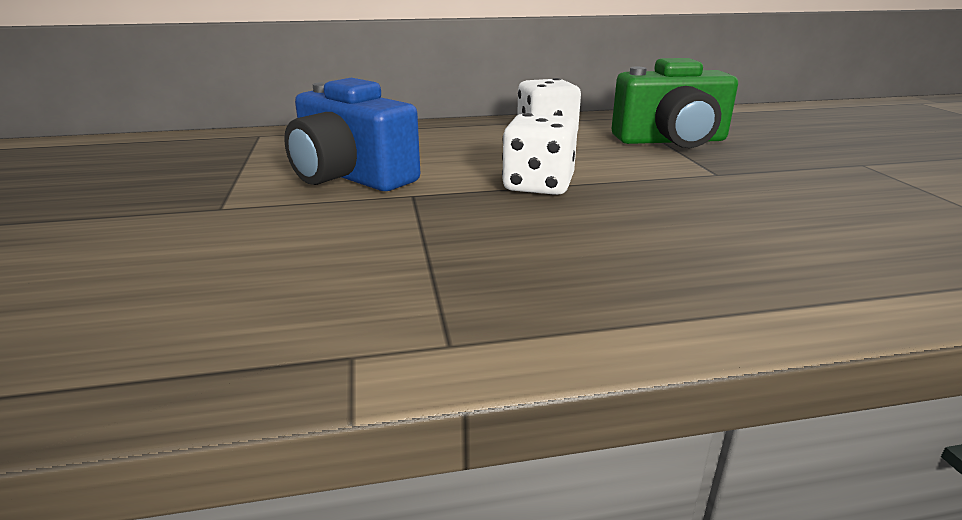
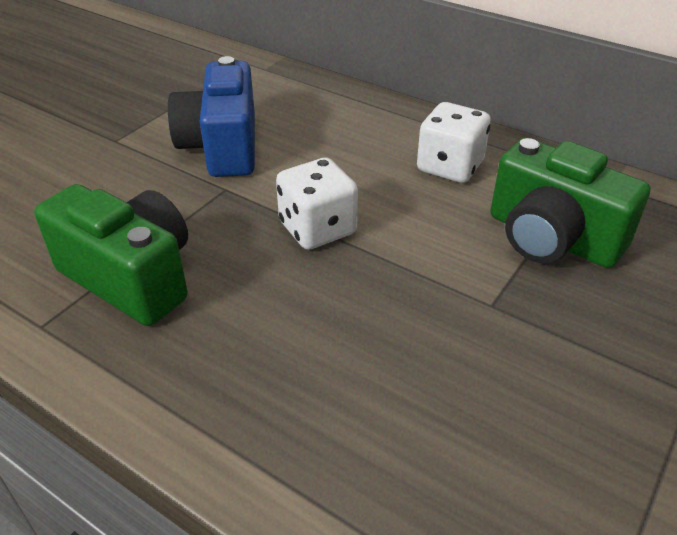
camera: 45 degrees right, 15 degrees up
none -> green camera [34,184,188,326]

